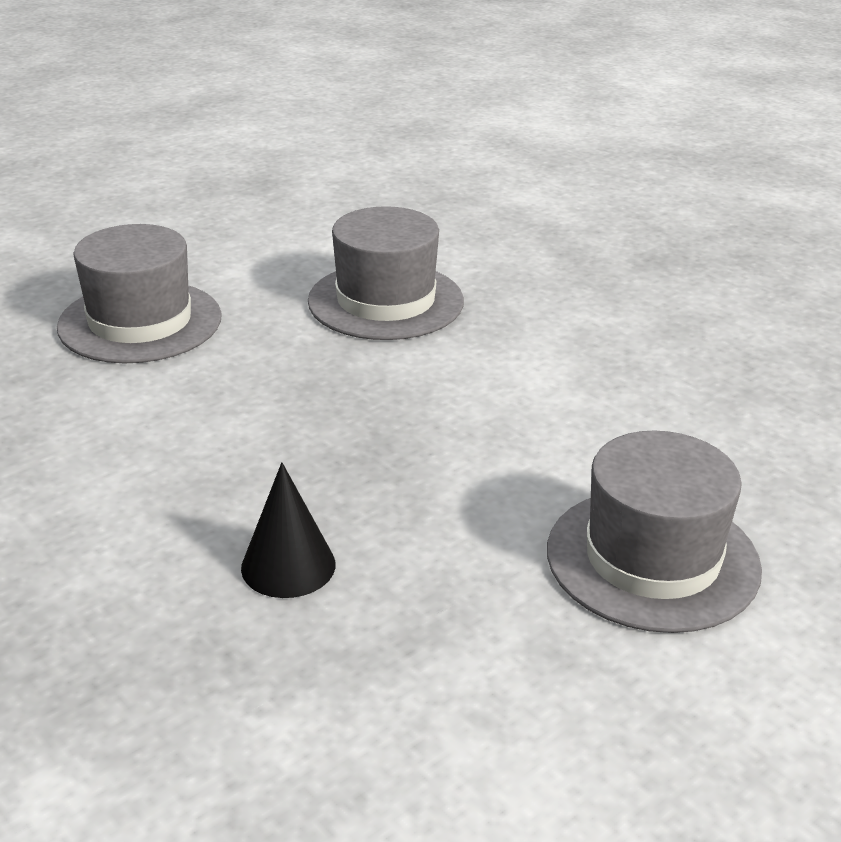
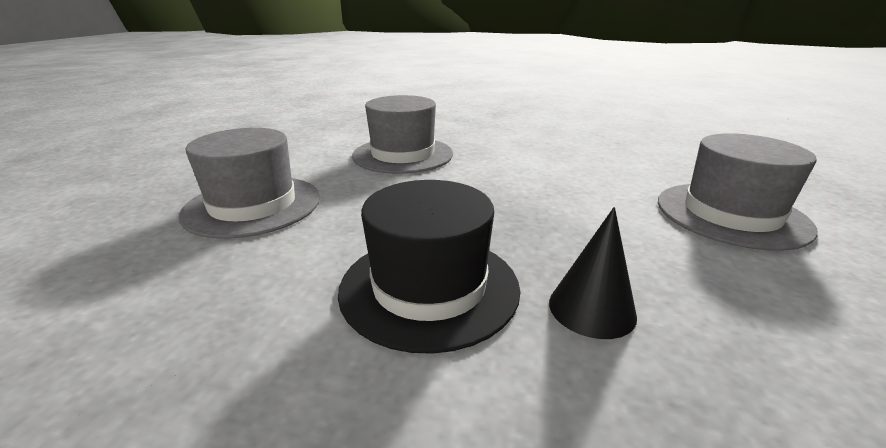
camera: 35 degrees left, 5 degrees down
none -> black hat [338,180,520,354]

